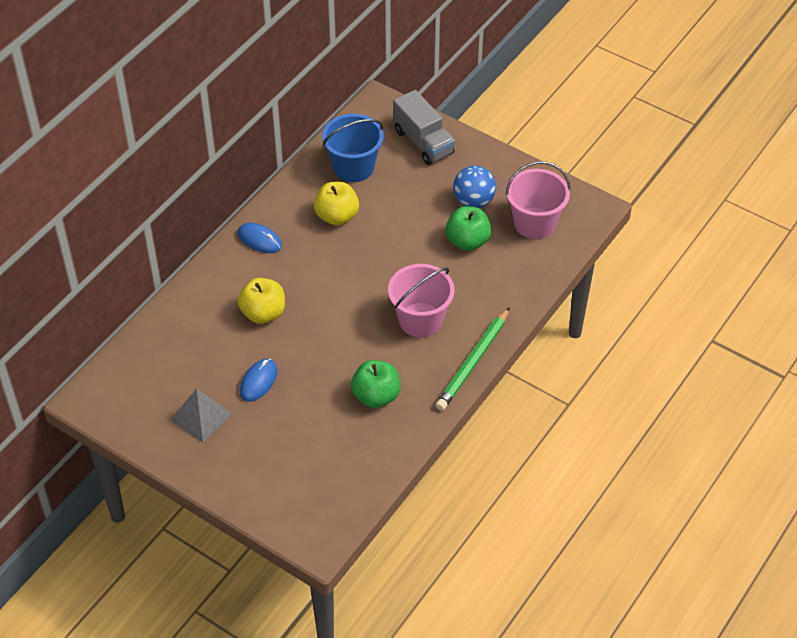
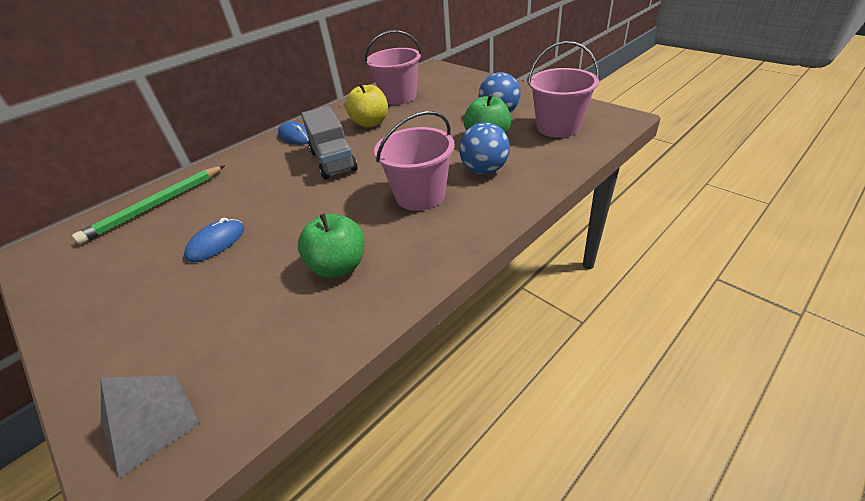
camera: 15 degrees right, 10 degrees down
grey pyramid [170,389,233,442] -> grey pyramid moved to [101,375,200,479]
yellow apple [238,278,285,324] -> none
blue bucket [322,114,384,182] -> pink bucket [365,30,422,105]
grey truck [393,90,455,165] -> grey truck moved to [301,106,358,180]
green pencil [435,307,510,411] -> green pencil moved to [72,165,225,244]
none -> blue ball [459,122,510,174]

